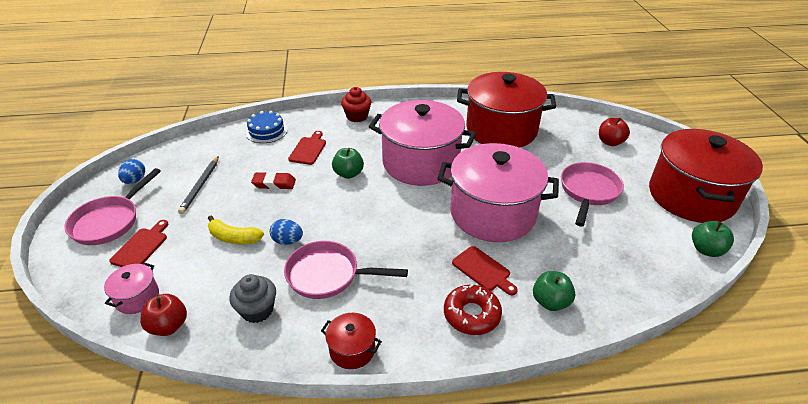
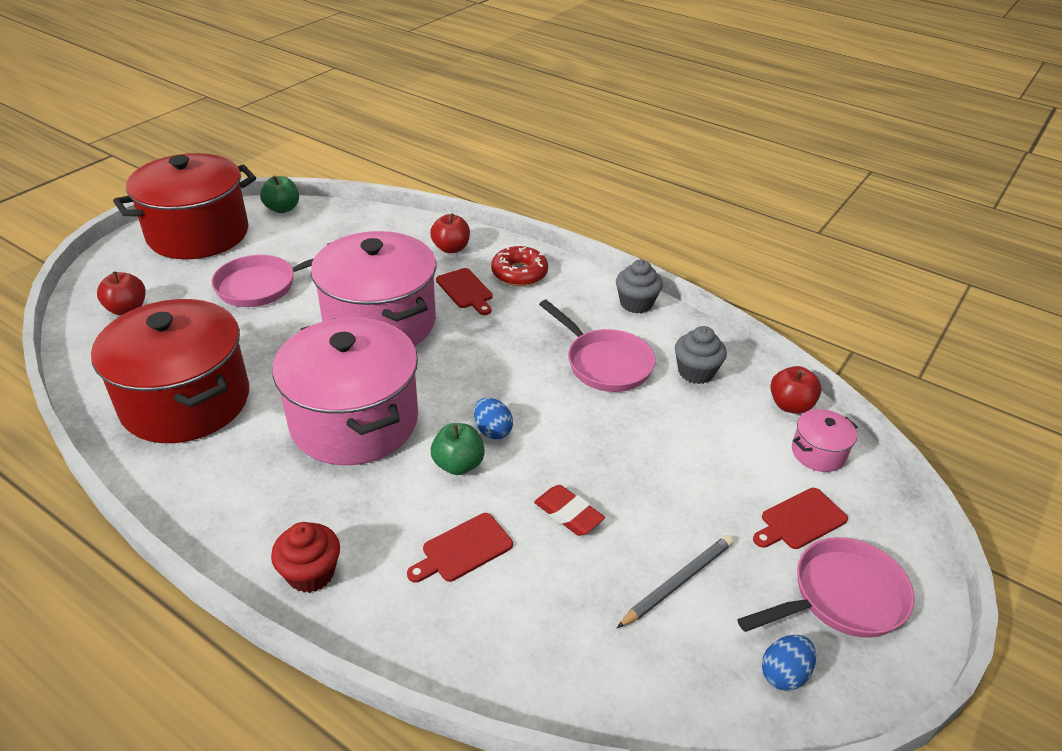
camera: 140 degrees left, 0 degrees up
yellow banana [208,216,264,244] -> none
blue cake [245,111,288,143] -> none
blue egg [270,219,303,245] -> blue egg moved to [474,398,513,439]
red pot [321,313,382,369] -> grey cupcake [616,260,663,313]
red cutting board [452,246,518,295] -> red cutting board turned 150 degrees clockwise [436,268,493,315]
green apple [533,271,575,311] -> red apple [430,213,470,253]

